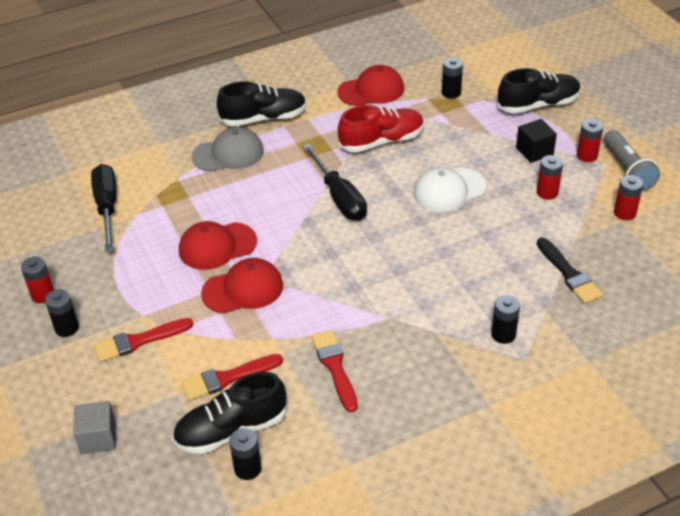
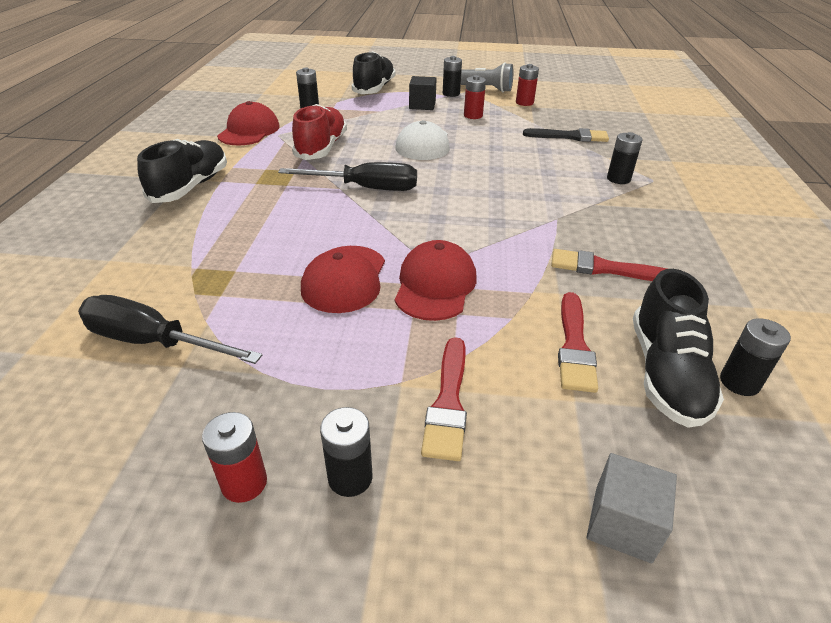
camera: 60 degrees left, 5 degrees down
grey cap [192,127,264,172] -> none
red battery [577,119,603,162] -> black battery [443,56,462,97]

